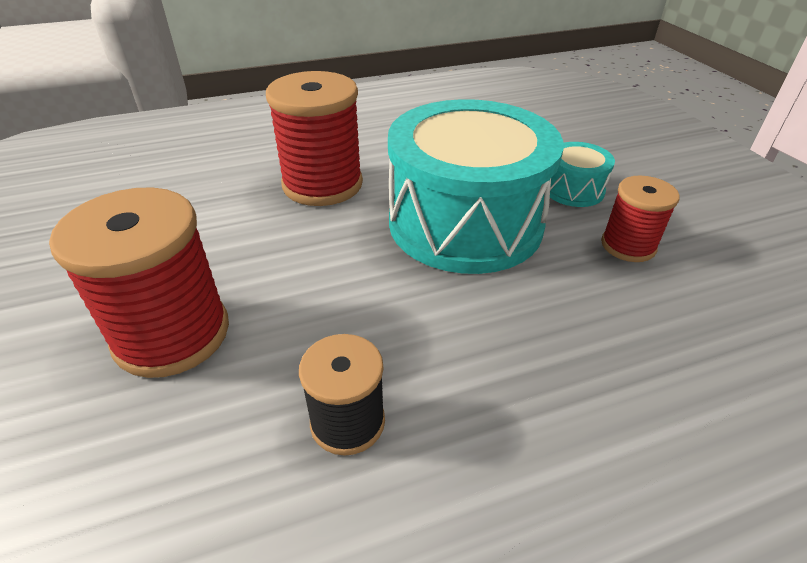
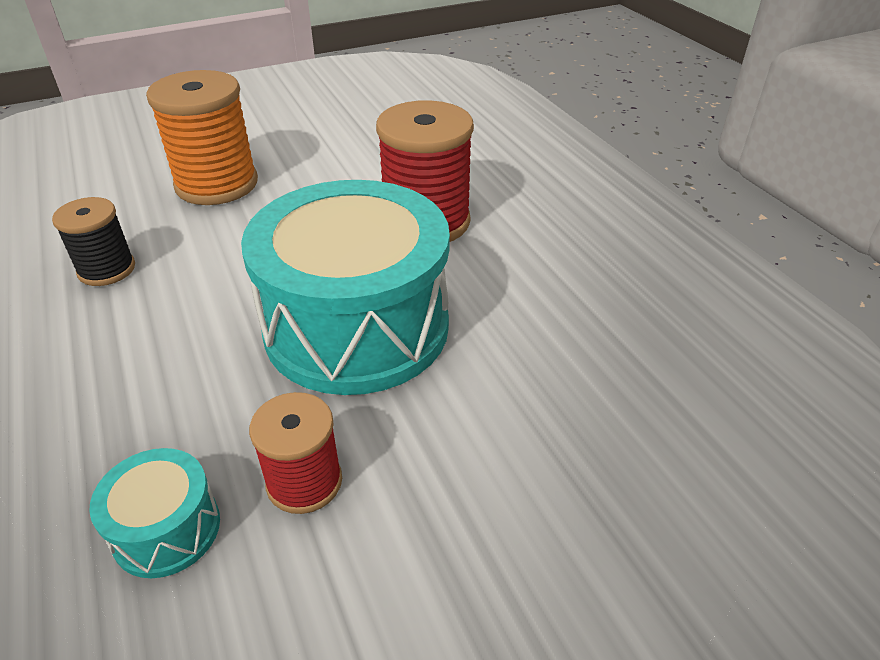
camera: 85 degrees right, 0 degrees up
red spool [49,187,229,378] -> orange spool [146,70,258,205]
turquoise drum [550,142,615,207] -> turquoise drum moved to [89,448,220,578]

